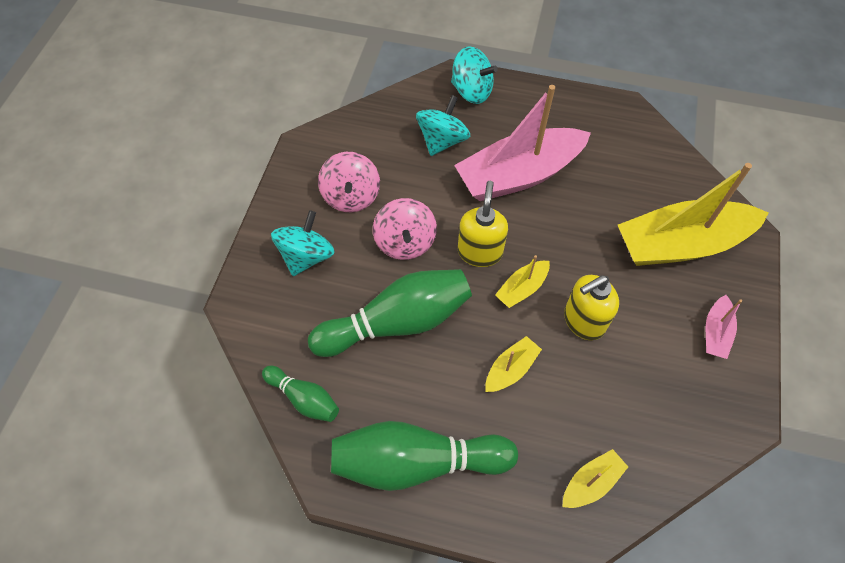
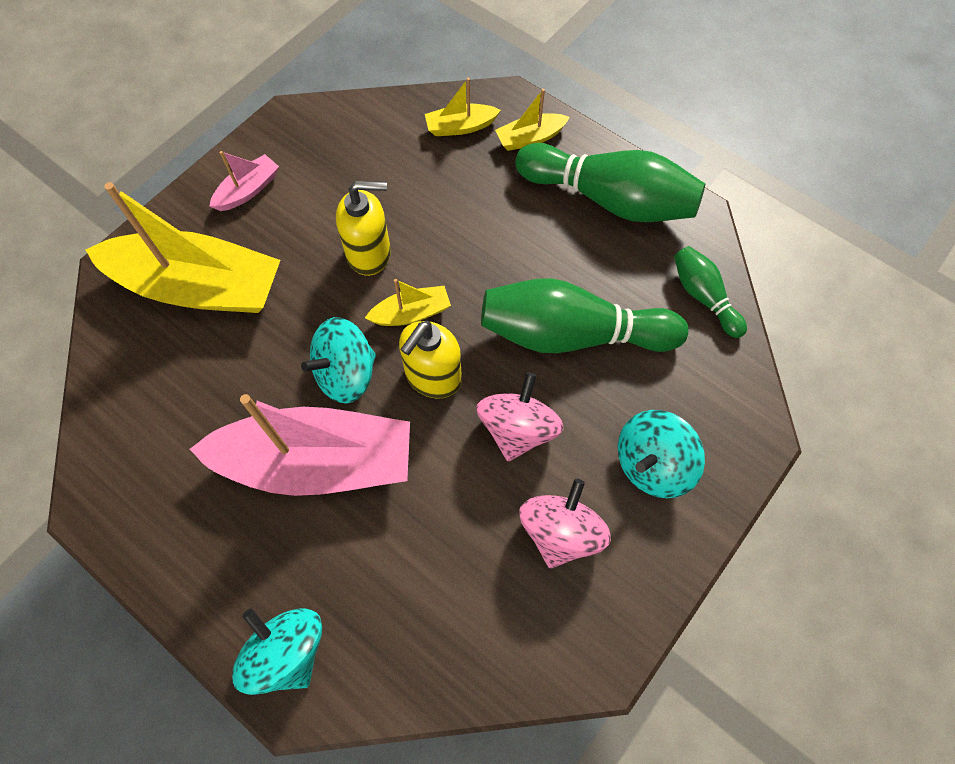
camera: 155 degrees left, 5 degrees up
turquoise spinning top [416,95,470,156] -> turquoise spinning top moved to [301,317,376,403]
yellow boat [485,336,542,392] -> yellow boat moved to [495,89,570,151]

